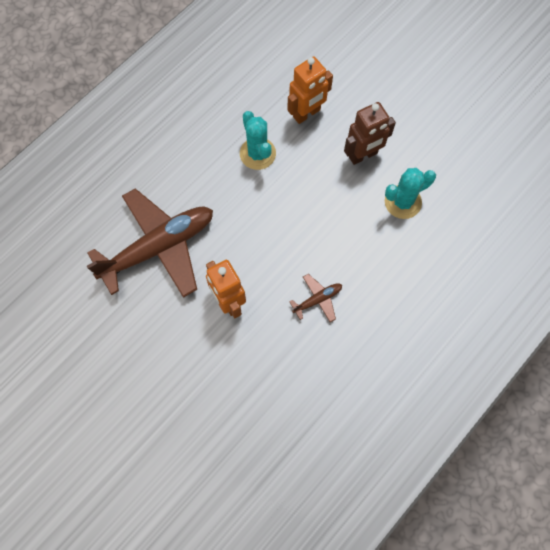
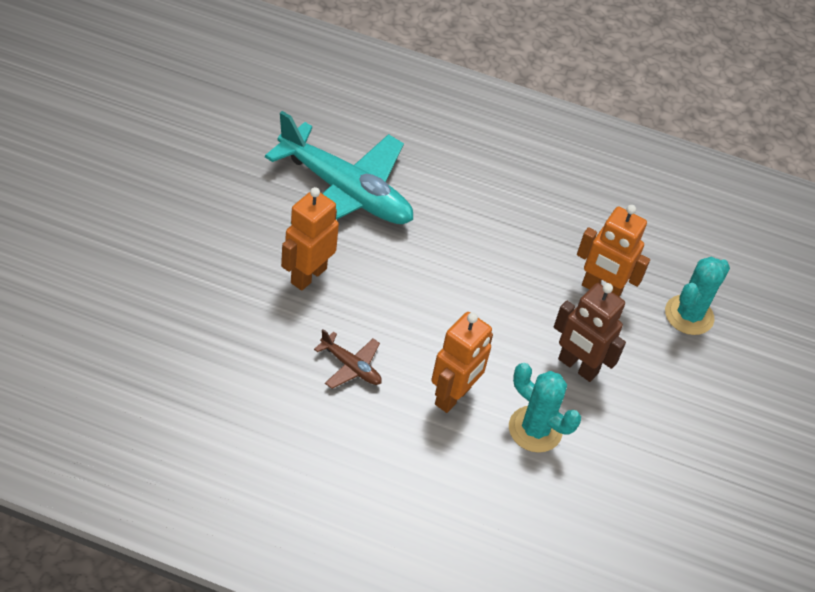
camera: 60 degrees right, 20 degrees down
brown plane [87,188,213,298] -> turquoise plane [265,111,413,224]
turquoise cactus [240,111,276,170] -> turquoise cactus moved to [665,257,730,335]
none -> orange robot [431,312,493,413]

